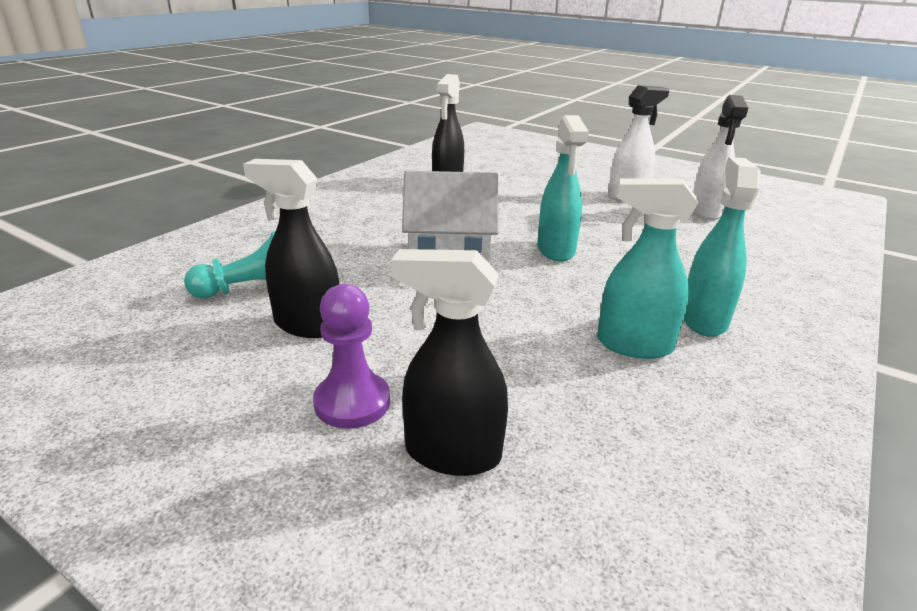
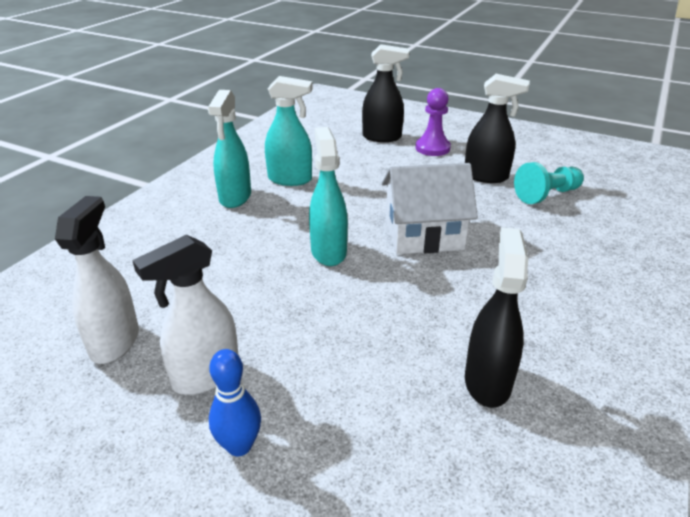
camera: 175 degrees right, 5 degrees up
none -> blue bowling pin [209,349,261,456]

